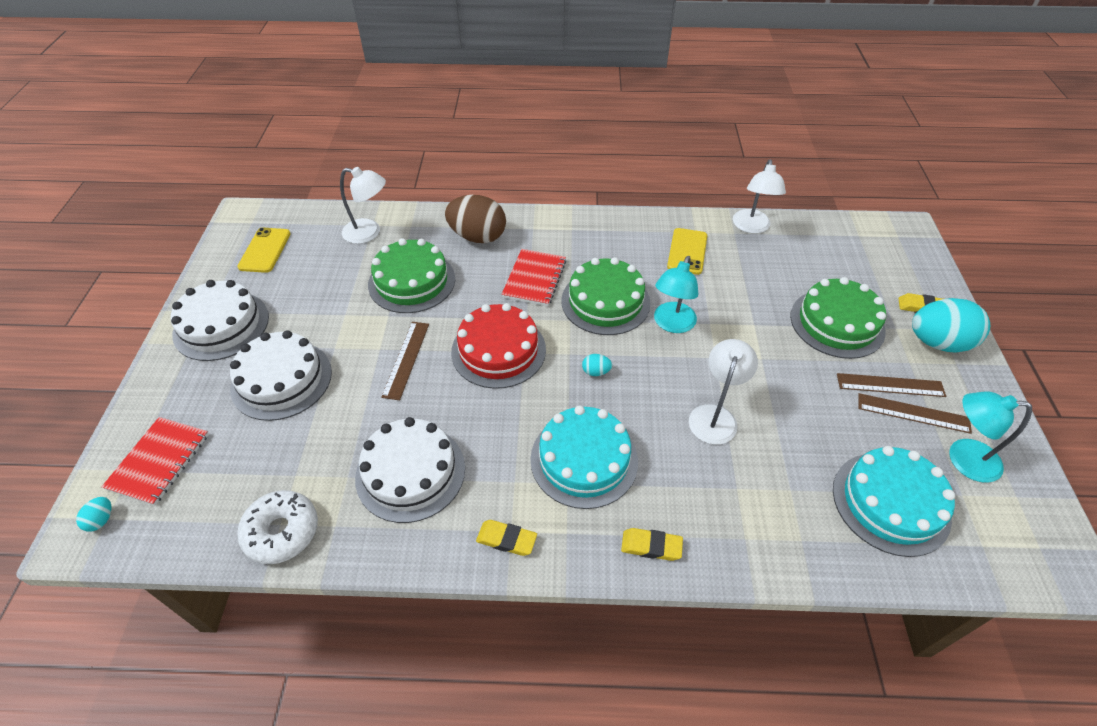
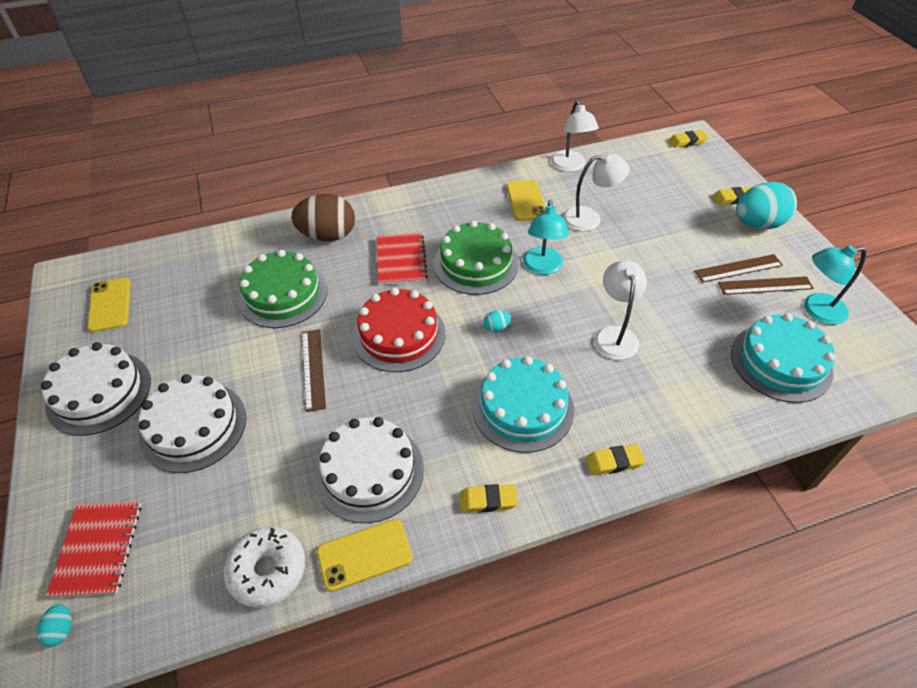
camera: 20 degrees left, 0 degrees up
white lamp [340,167,386,244] -> white lamp moved to [563,152,629,231]
green cake [790,277,886,359] -> none
none -> yellow phone [317,519,413,592]
none -> yellow eraser [669,130,708,148]

